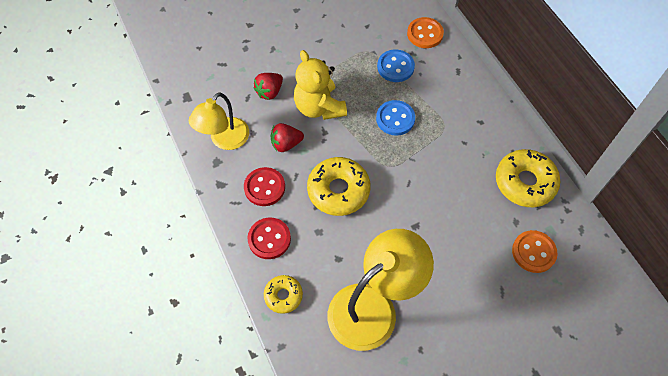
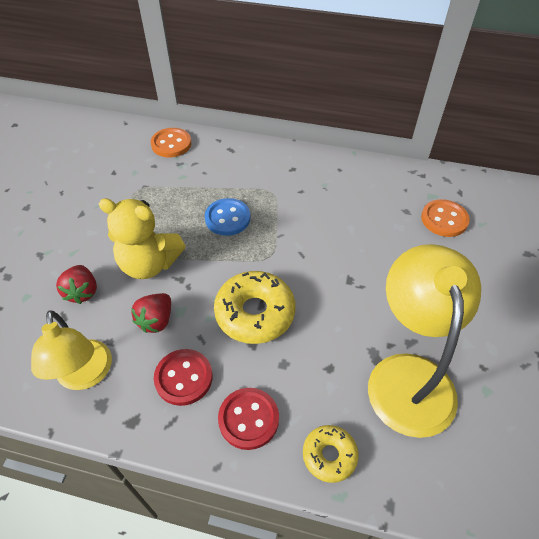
camera: 50 degrees left, 10 degrees down
blue button [377,50,415,82] -> none
yellow donut [496,149,560,207] -> none

